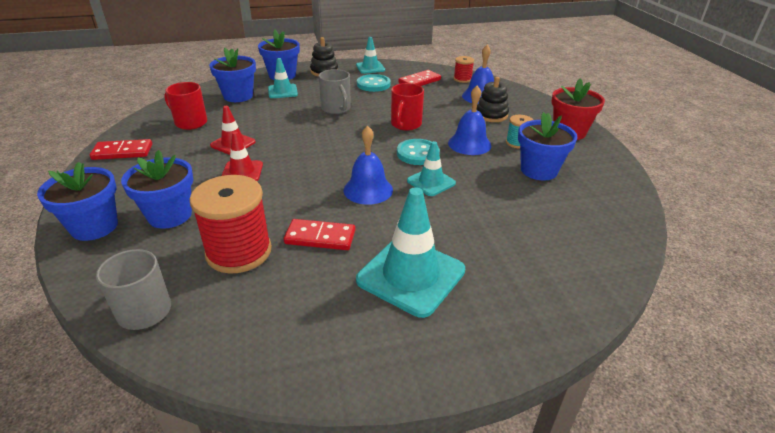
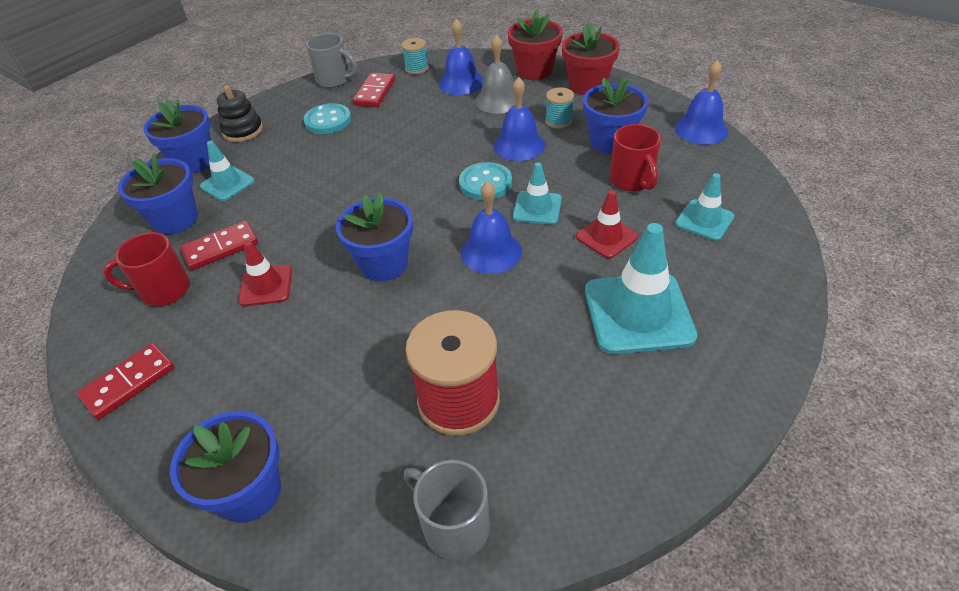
camera: 35 degrees left, 10 degrees up
blue flower pot [121,150,193,229] -> blue flower pot moved to [336,192,413,282]
red traffic cone [222,132,263,181] -> red traffic cone moved to [576,190,638,259]
red domino [284,219,355,250] -> red domino moved to [180,221,258,270]
grey mug [318,69,351,114] -> grey mug moved to [306,33,358,88]
turquoise traffic cone [356,37,385,74] -> turquoise traffic cone moved to [675,173,735,241]
red mug [391,83,424,131] -> red mug moved to [610,124,661,191]
red spool [454,56,474,83] -> turquoise spool [402,38,429,74]
black stacking toy [477,77,509,122] -> grey bell [475,34,523,114]
none -> red flower pot [508,10,563,80]
none -> blue bell [675,60,728,145]

